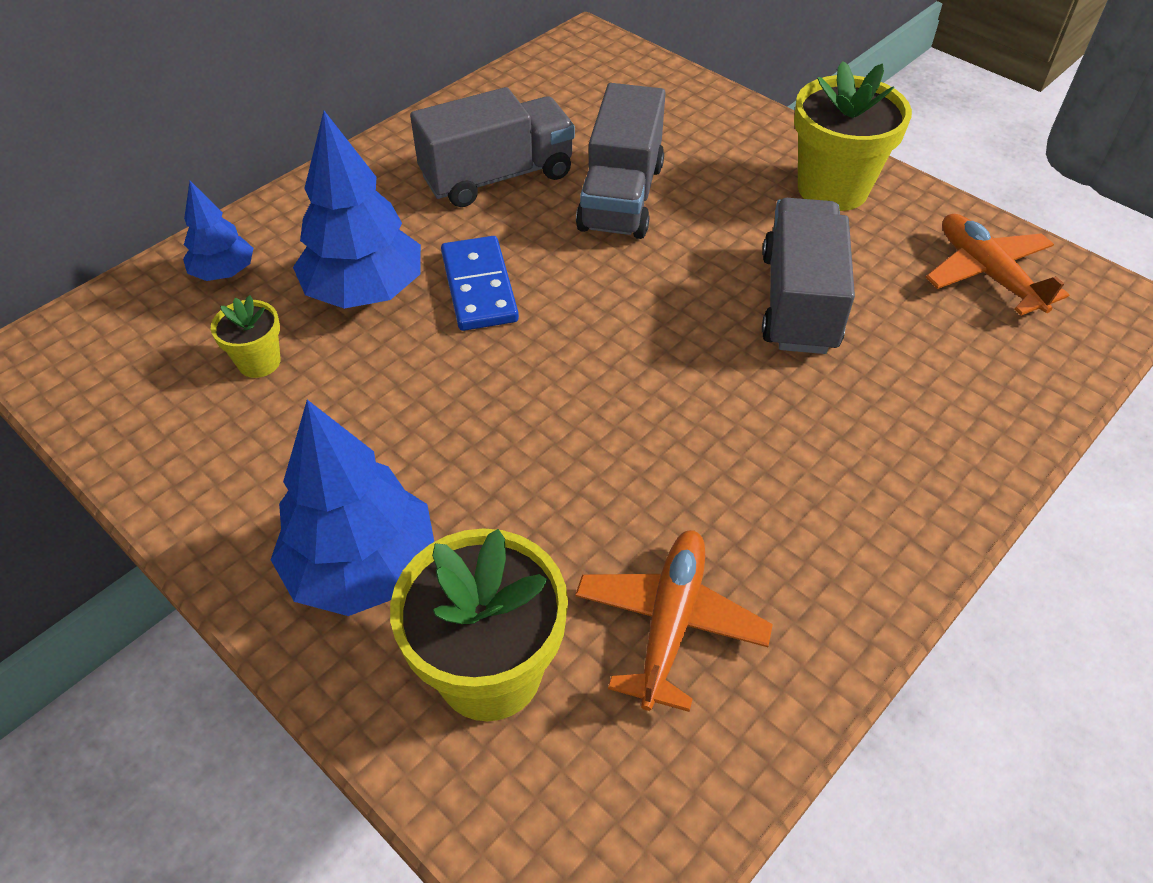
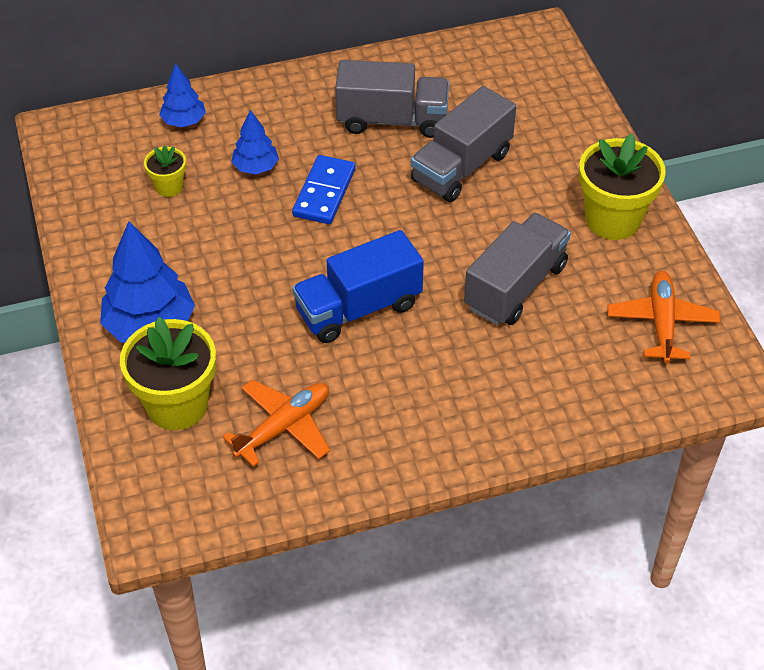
camera: 30 degrees right, 0 degrees up
blue tree [293,111,421,309] -> blue tree [231,110,279,174], size x0.56
none -> blue truck [292,230,424,343]

